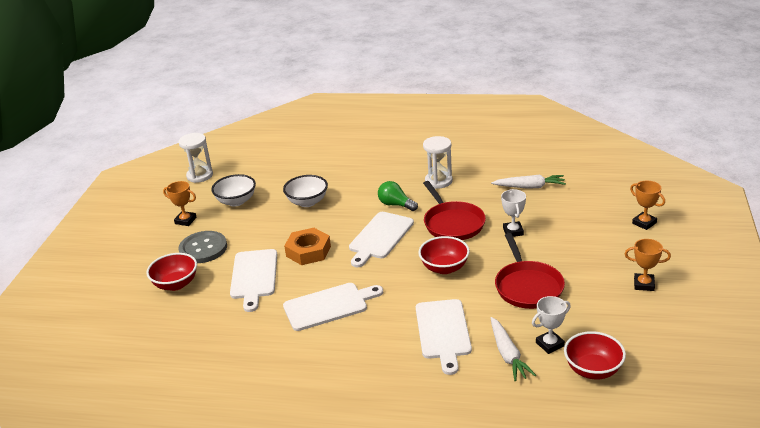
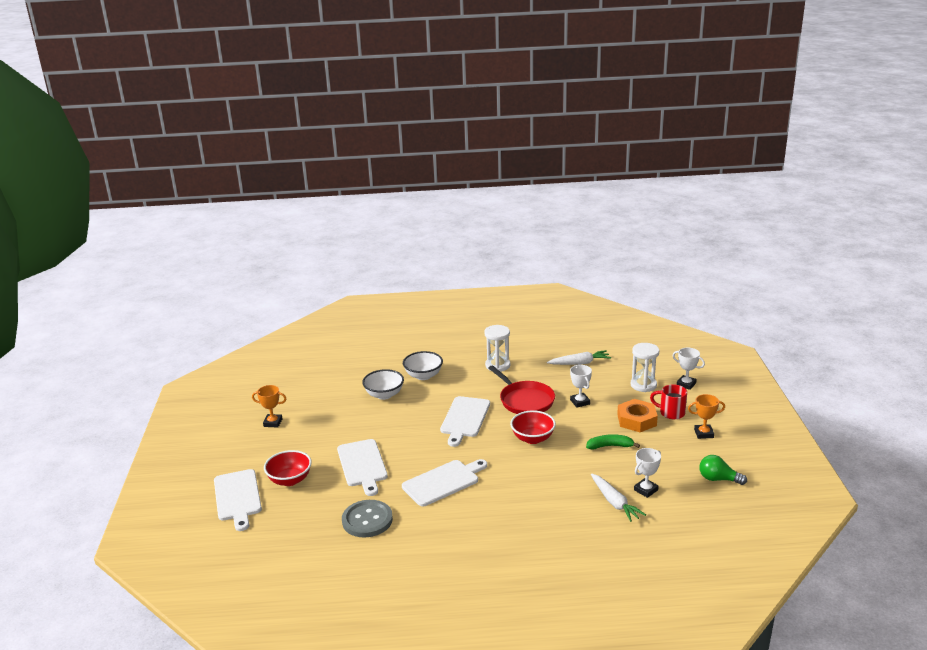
camera: 15 degrees left, 5 degrees down
grey button [178,231,227,263] -> grey button moved to [342,500,393,538]
white hourglass [179,133,213,183] -> white hourglass moved to [630,343,659,392]
white bowl [211,174,256,207] -> white bowl moved to [403,351,443,380]
orange nut [284,228,331,265] -> orange nut moved to [617,399,658,432]
green light bulb [378,181,418,211] -> green light bulb moved to [699,455,747,485]
white cutting board [416,299,472,375] -> white cutting board moved to [214,469,262,531]
red pan [495,233,565,309] -> green banana [586,434,640,450]
red bowl [564,331,626,379] -> none
orange trophy [630,180,665,230] -> white trophy [672,348,705,390]
none -> red mug [650,384,687,419]

